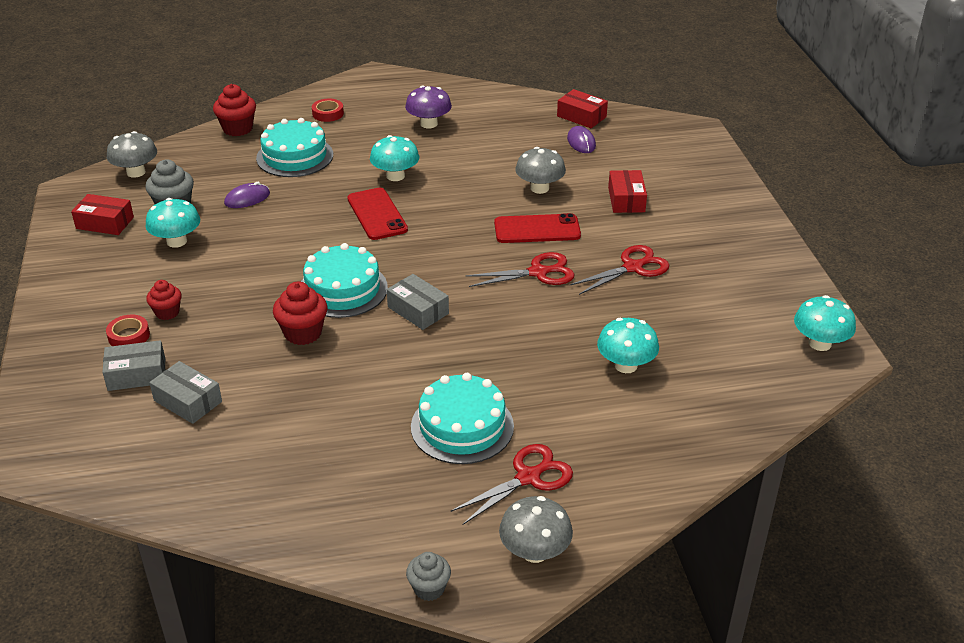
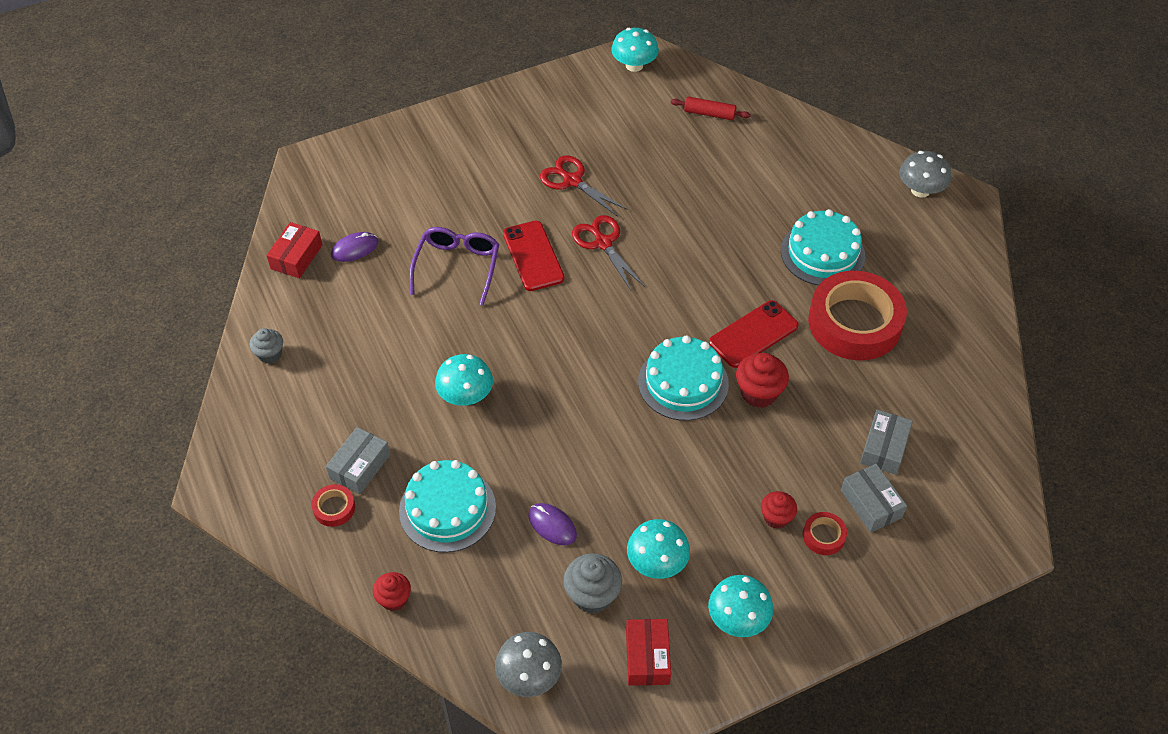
camera: 105 degrees left, 15 degrees up
red cupcake [213,84,256,136] -> red cupcake [373,572,411,611], size x0.65
red phone [347,188,408,240] -> red phone moved to [709,300,799,368]
grey box [387,274,449,330] -> grey box moved to [326,427,390,494]
purple mushroom [405,86,452,128] -> none
grey cupcake [406,552,451,601] -> grey cupcake moved to [250,328,283,364]
red scissors [450,444,573,525] -> none
grey mushroom [515,147,566,194] -> purple glasses [409,227,499,306]
turquoise mushroom [597,318,659,373] -> turquoise mushroom moved to [708,575,773,637]
red box [608,170,647,213] -> none
none -> red rolling pin [670,96,751,120]
none -> red tape [808,271,907,360]

